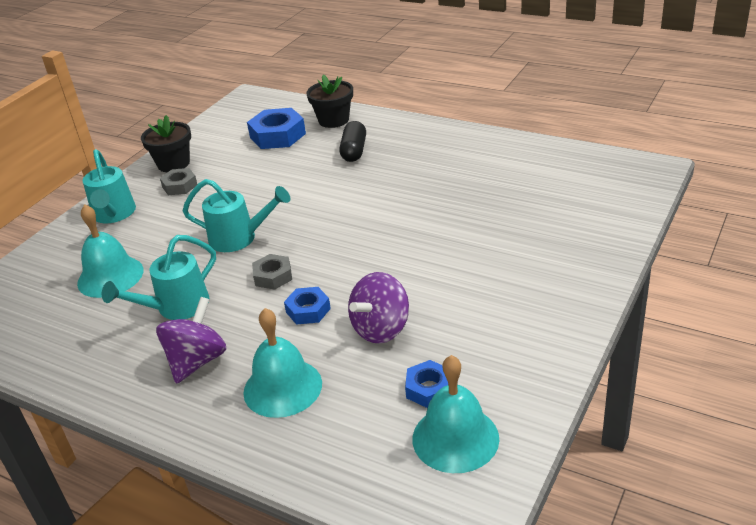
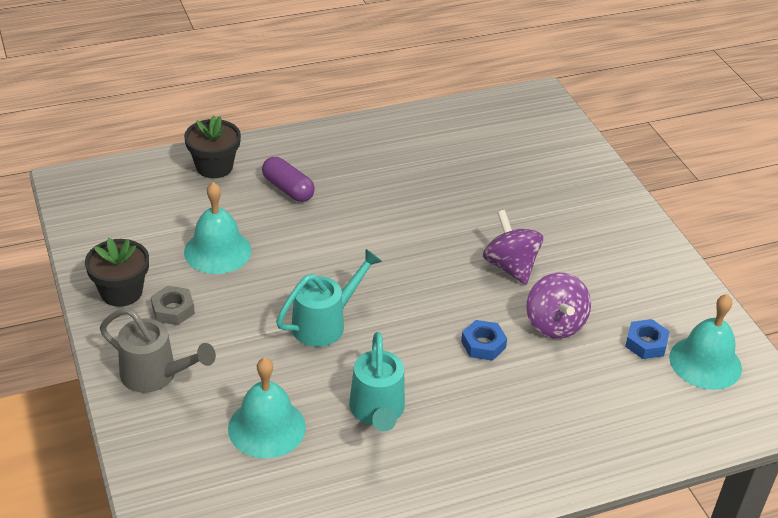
camera: 55 degrees left, 5 degrees up
turquoise watering can [82,149,136,223] -> grey watering can [100,308,216,393]
purple spinning top [156,297,226,384] -> purple spinning top moved to [483,210,543,285]
turquoise bell [243,308,322,418] -> turquoise bell moved to [184,182,252,274]
blue nut [247,108,306,149] -> none
grey nut [252,254,292,290] -> none
black capsule [339,121,366,162] -> purple capsule [262,157,315,202]

